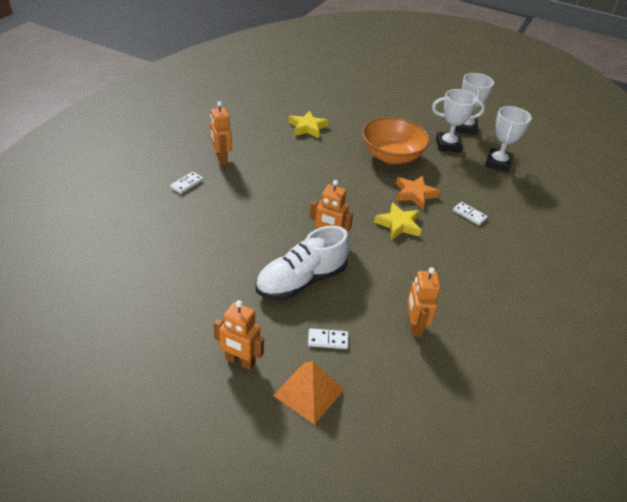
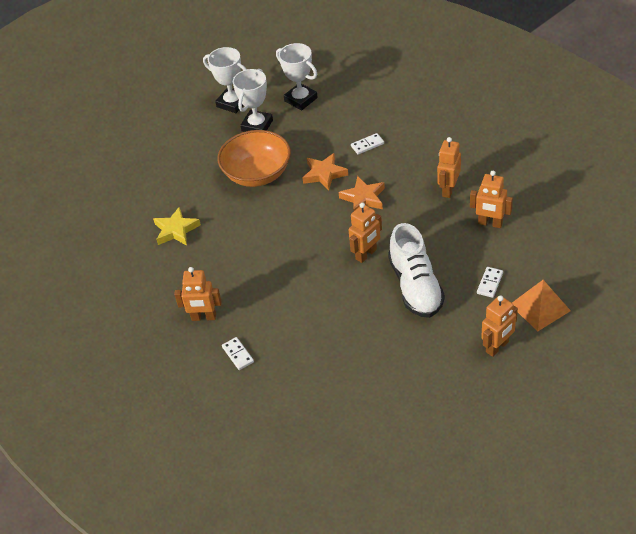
camera: 60 degrees left, 5 degrees up
yellow star [374,202,421,240] -> orange star [339,176,385,211]
none -> orange robot [437,137,461,198]

